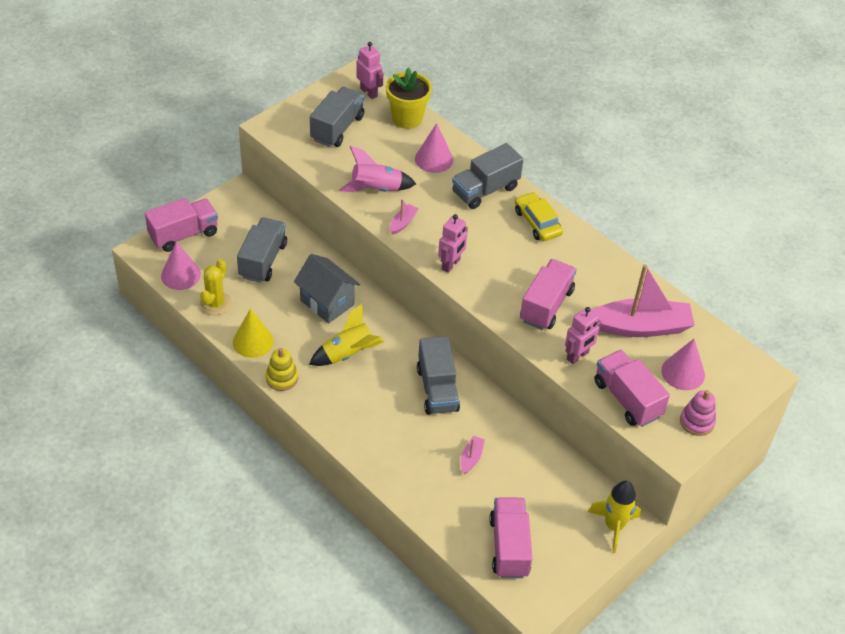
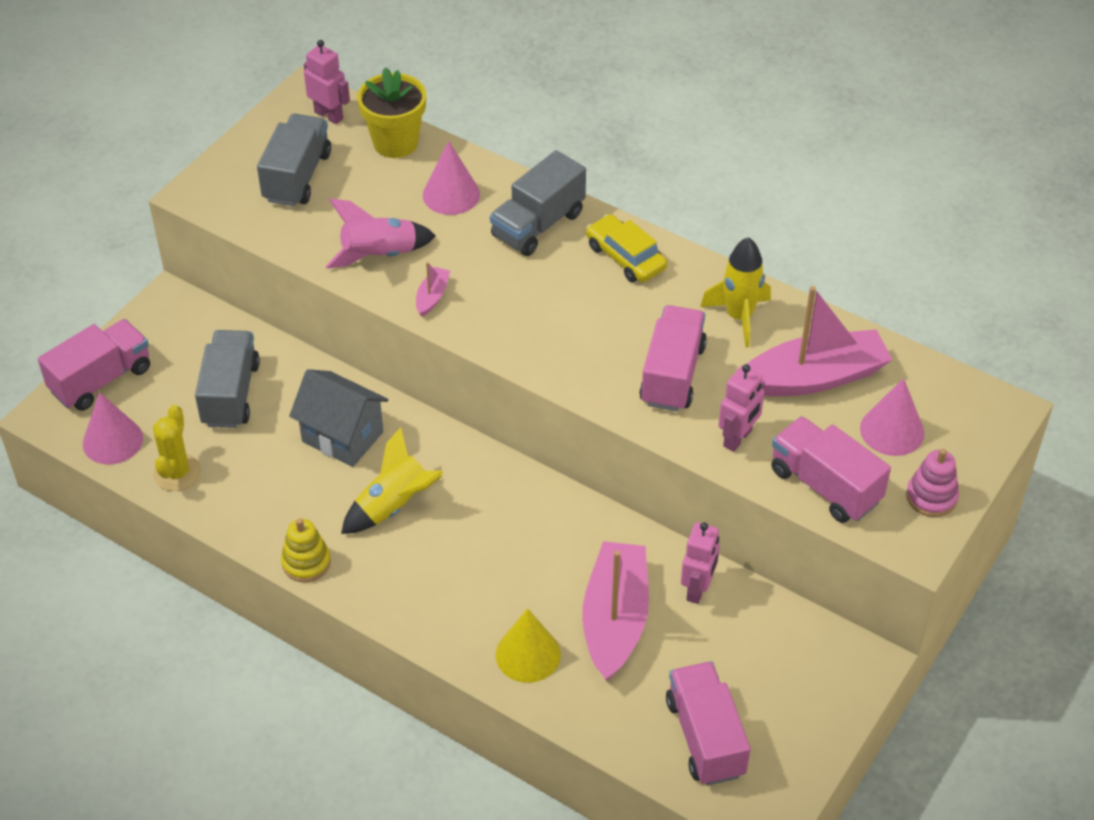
camera: 10 degrees left, 0 degrees up
yellow cone [233,309,274,358] -> yellow cone moved to [496,608,561,683]
grey truck [417,336,460,415] -> none
pink robot [438,214,468,273] -> pink robot moved to [681,522,720,604]
pink boat [461,436,485,474] -> pink boat [582,541,649,681], size x2.34
yellow rocket [588,481,641,553] -> yellow rocket moved to [700,237,771,348]

